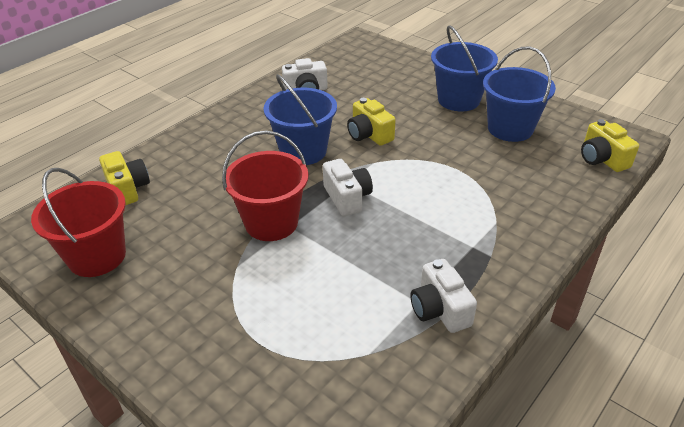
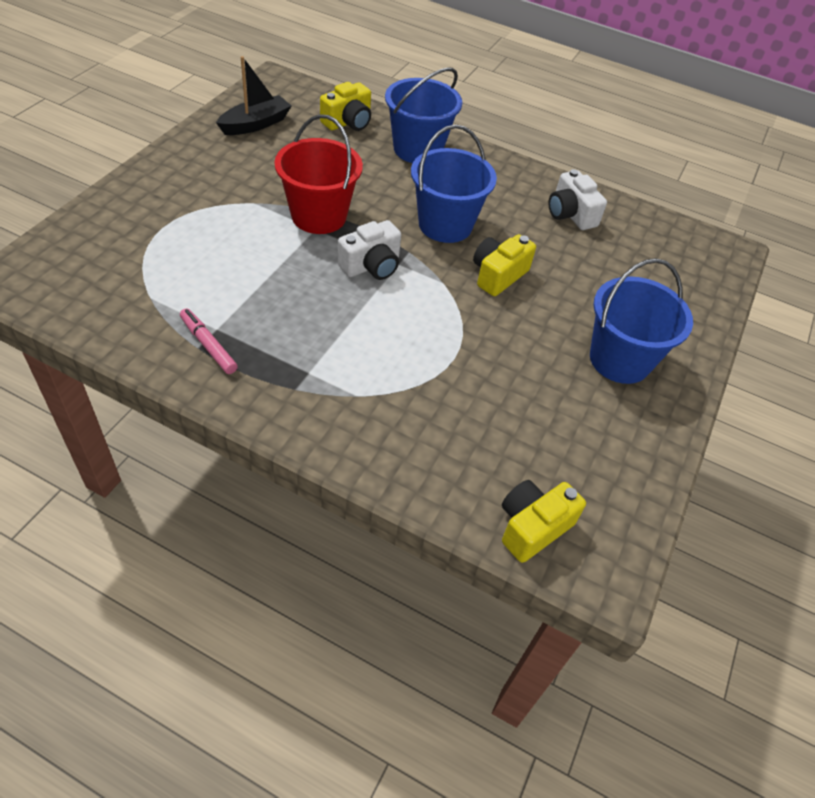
camera: 70 degrees right, 10 degrees up
red bucket [31,168,126,277] -> black boat [216,56,291,135]
white camera [410,259,477,333] -> pink marker [180,309,238,374]
blue bucket [483,47,556,142] -> blue bucket moved to [385,67,463,163]

